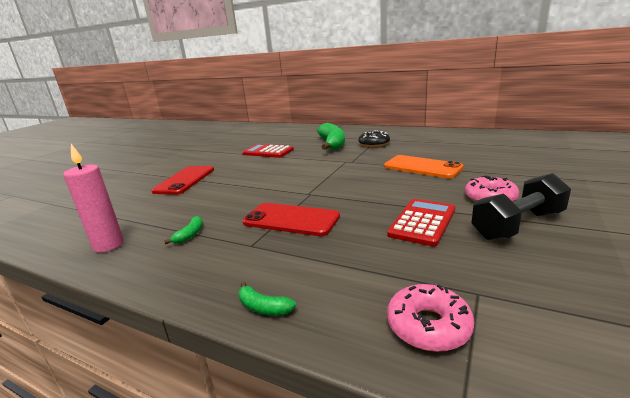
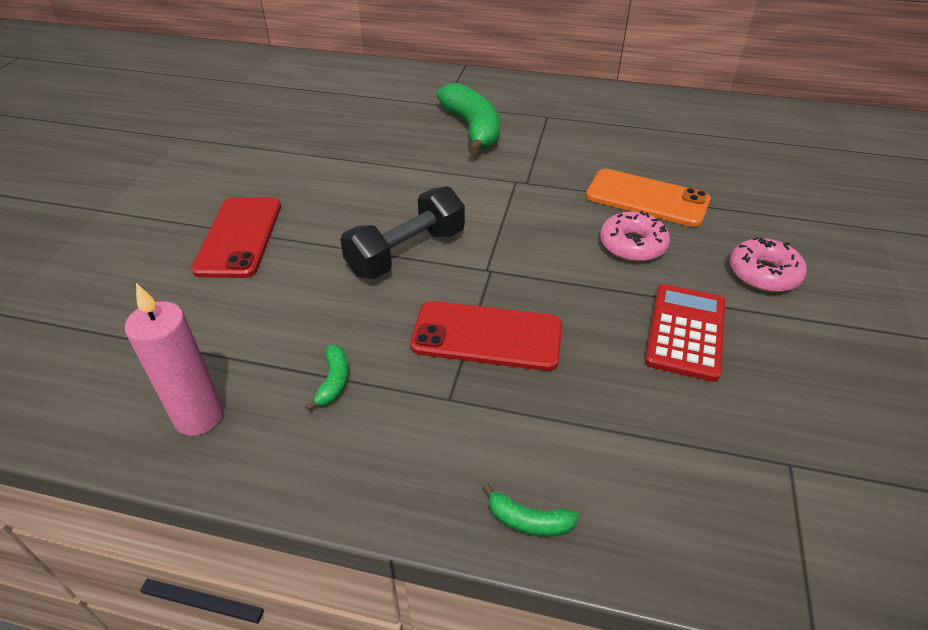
camera: 15 degrees left, 20 degrees up
red calculator [242,144,294,158] -> none
black donut [359,130,390,147] -> none
pink donut [387,284,475,352] -> pink donut moved to [600,211,670,262]
black dumbbell [472,173,571,240] -> black dumbbell moved to [340,186,465,279]

